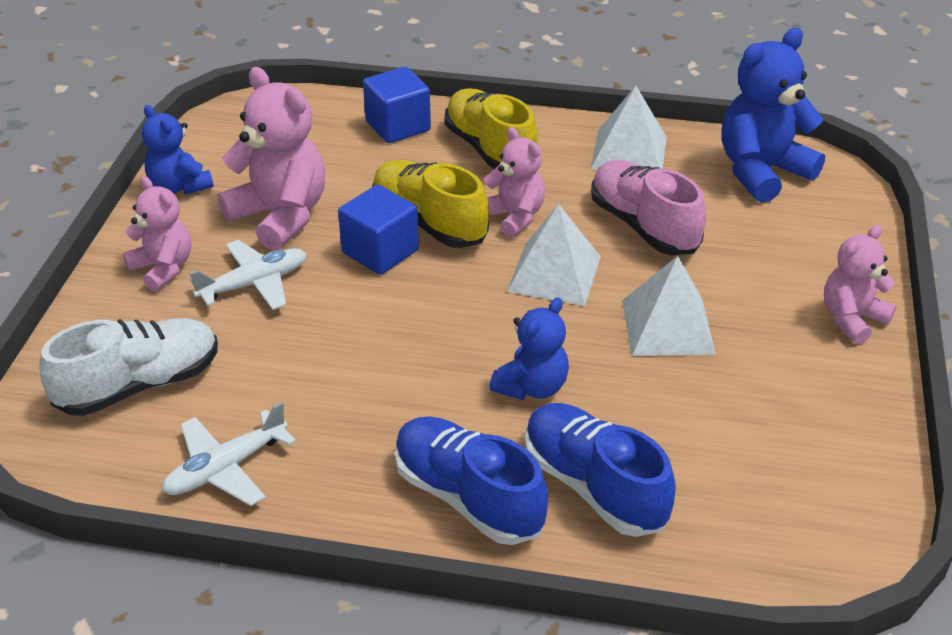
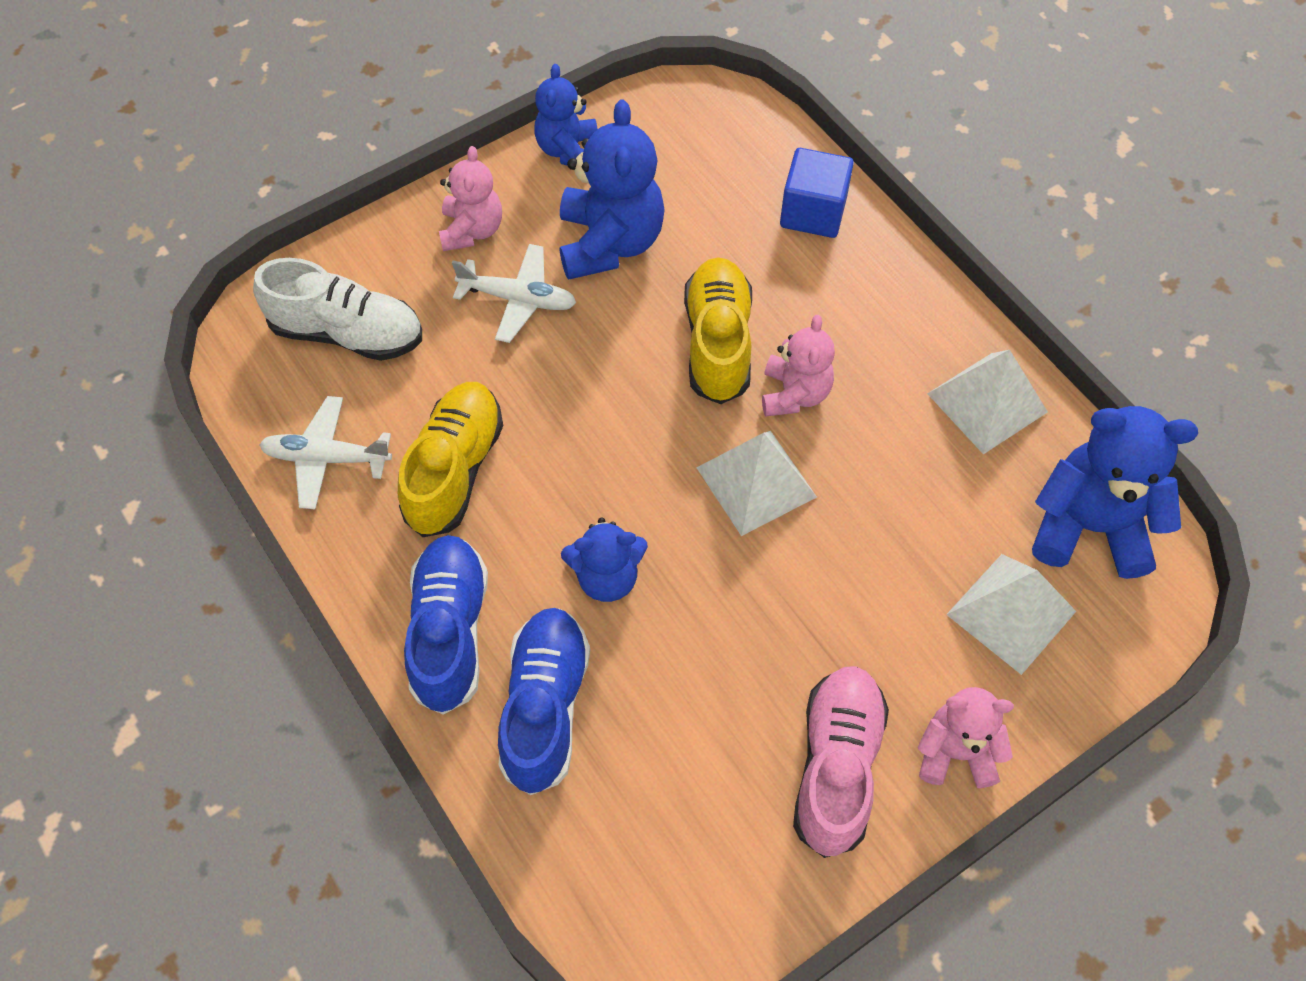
camera: 45 degrees right, 20 degrees up
pink teddy bear [217,67,325,251] -> blue teddy bear [559,99,665,280]
blue cube [338,185,419,275] -> none
yellow shoe [444,89,538,169] -> yellow shoe moved to [398,382,503,537]
pink shoe [591,160,706,255] -> pink shoe moved to [793,666,889,858]
white pyramid [622,256,716,356] -> white pyramid moved to [946,554,1076,675]

